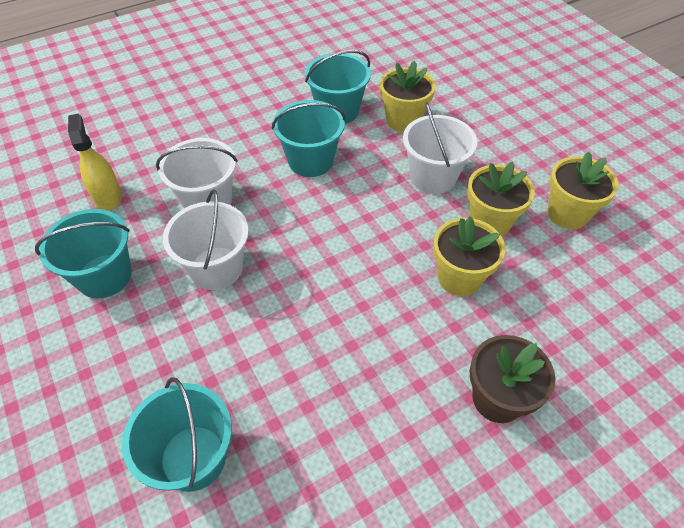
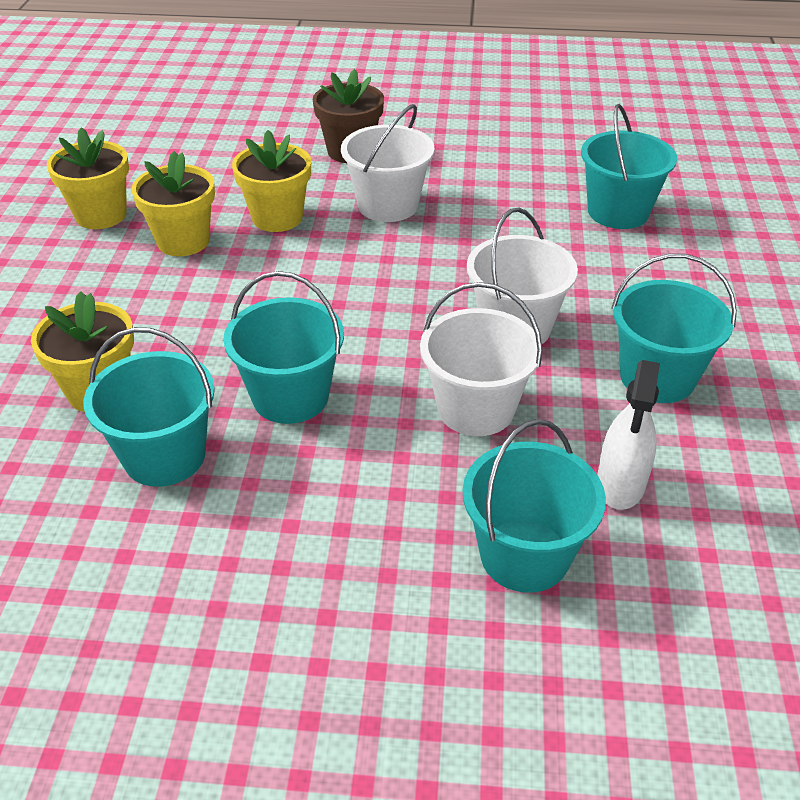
camera: 145 degrees left, 10 degrees down
yellow spray bottle [68,114,122,211] -> white spray bottle [597,360,660,510]
white bucket [403,102,477,194] -> white bucket moved to [341,104,434,222]
none -> turquoise bucket [463,419,606,593]

